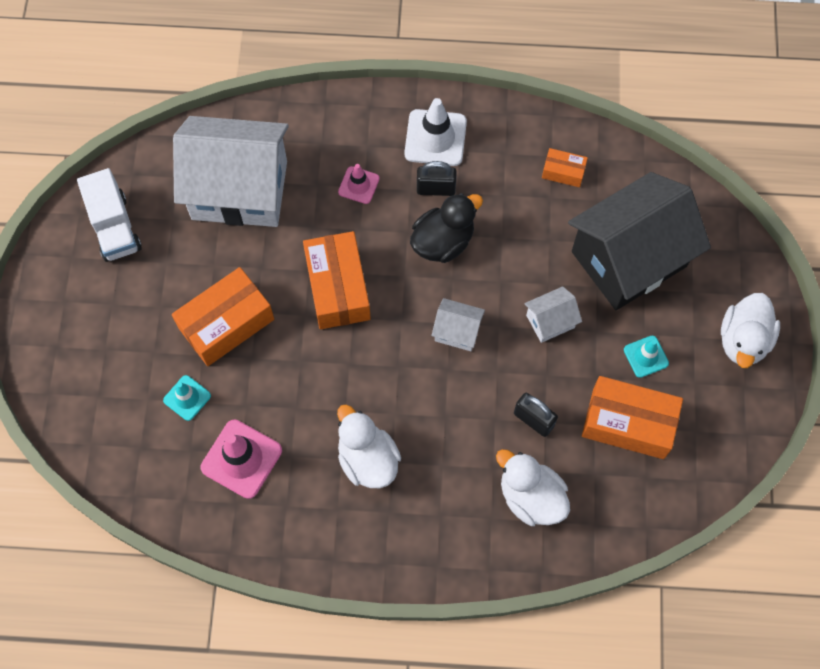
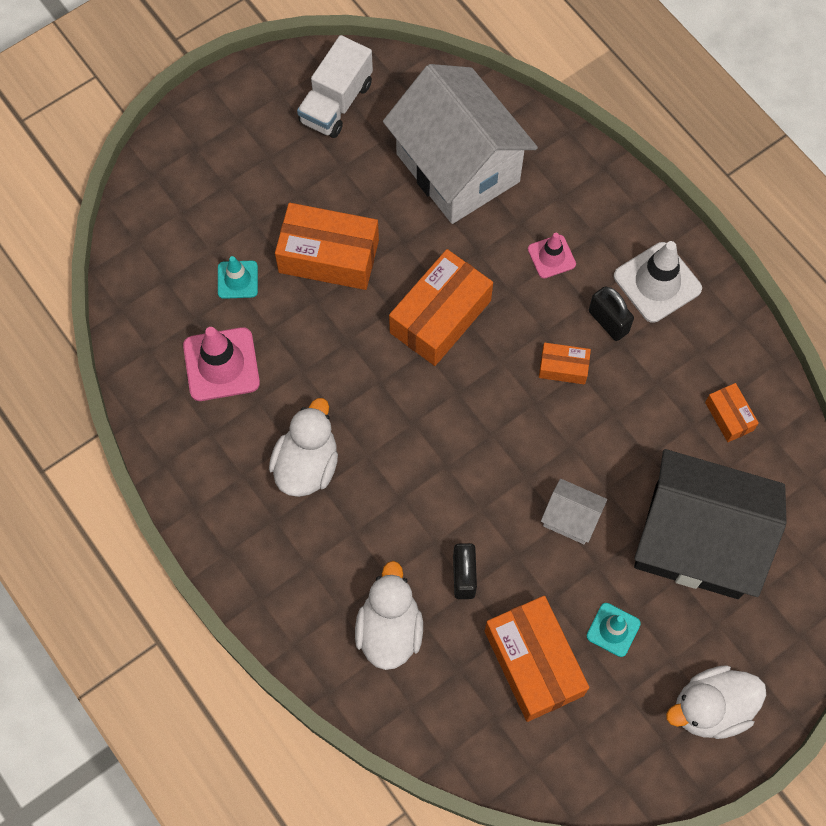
camera: 50 degrees right, 0 degrees up
black duck [410,193,483,263] -> orange box [539,343,591,384]
white house [432,298,485,351] -> none

